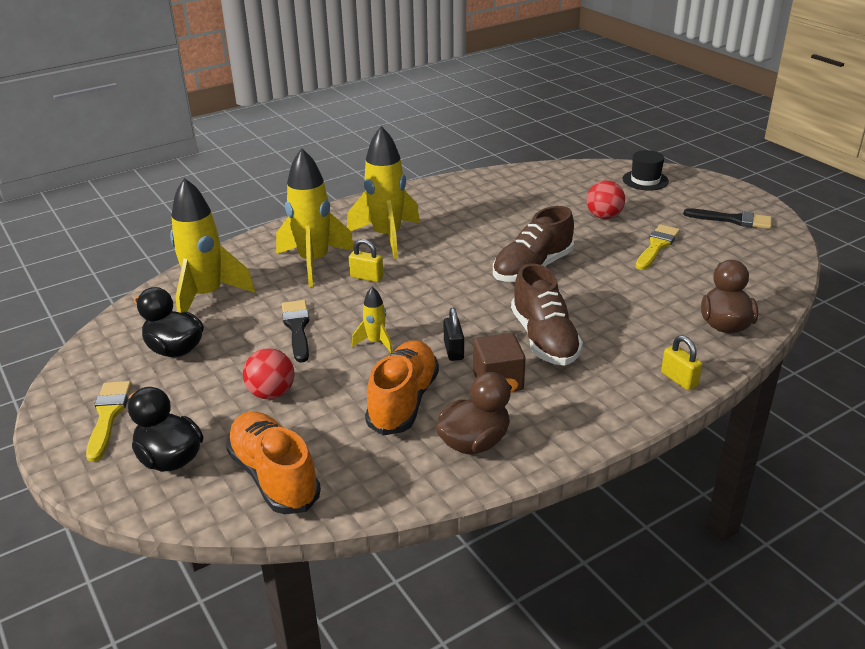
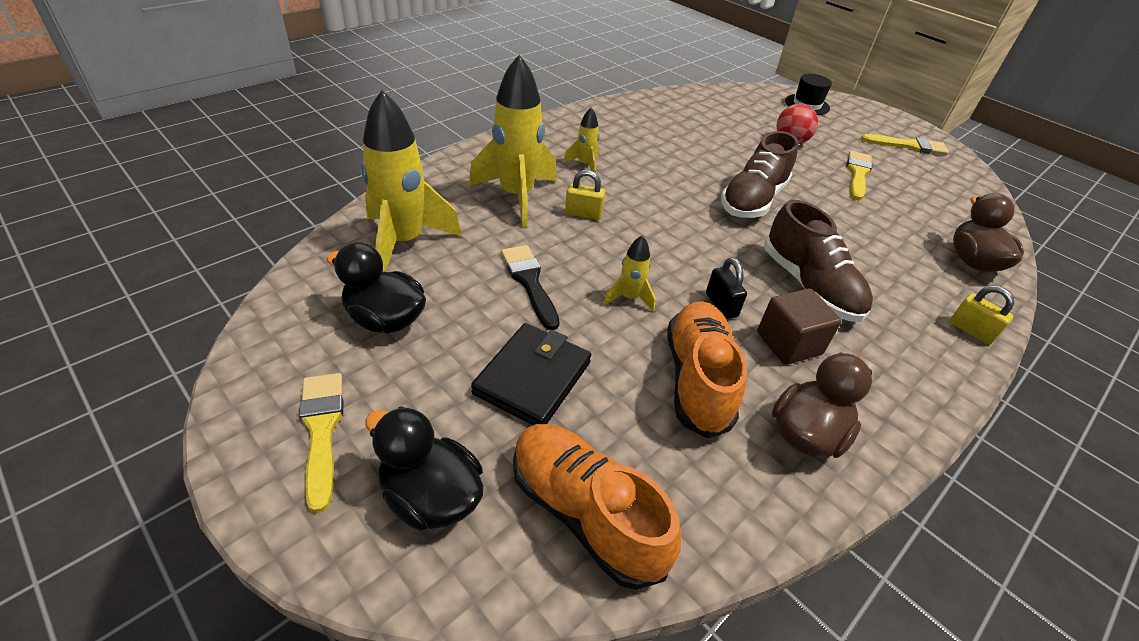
camera: 15 degrees left, 10 degrees up
red ball [243,348,295,399] -> black wallet [471,323,591,425]
yellow rocket [347,126,420,259] -> yellow rocket [563,107,600,173], size x0.47
black brush [683,208,772,229] -> yellow brush [861,134,949,155]

